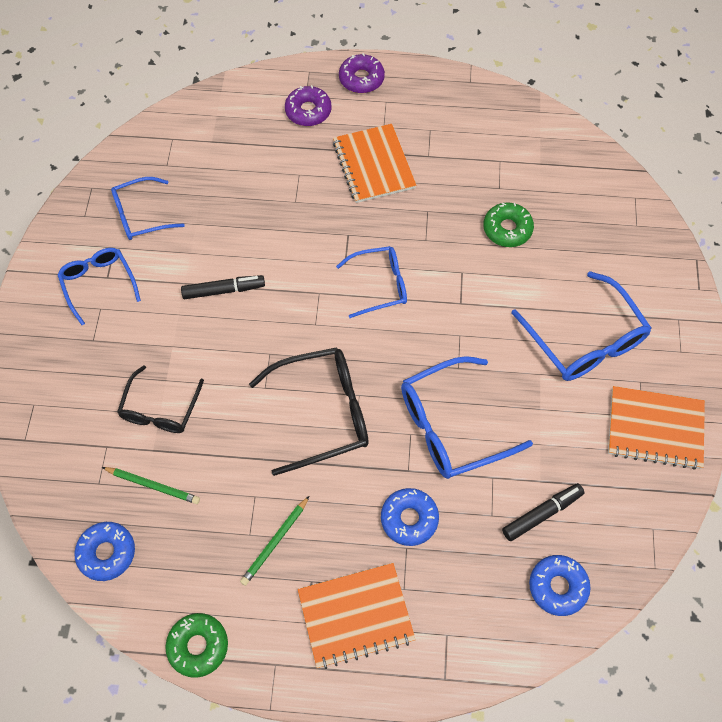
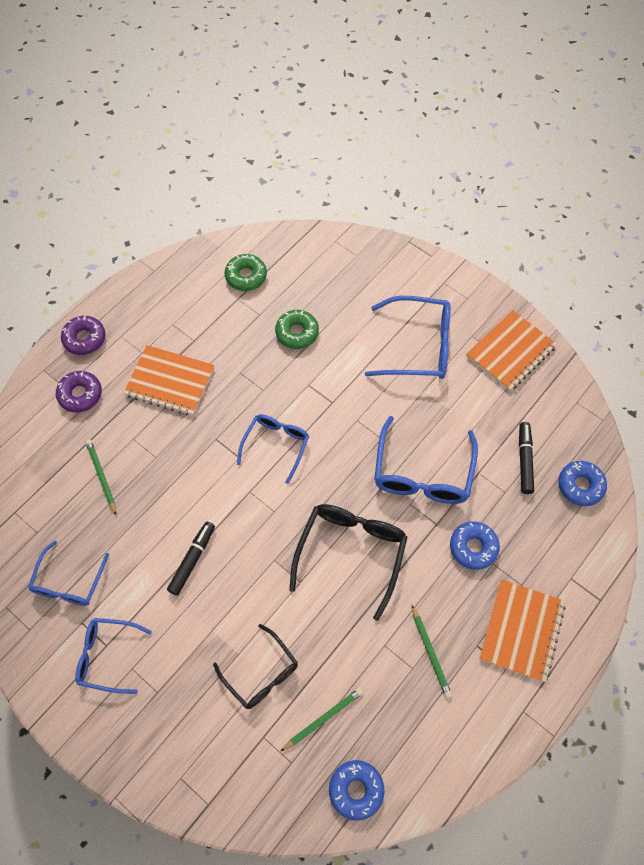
camera: 55 degrees left, 0 degrees up
green donut [165,613,228,678] -> green donut moved to [225,254,267,291]
none -> green pencil [86,439,116,515]

